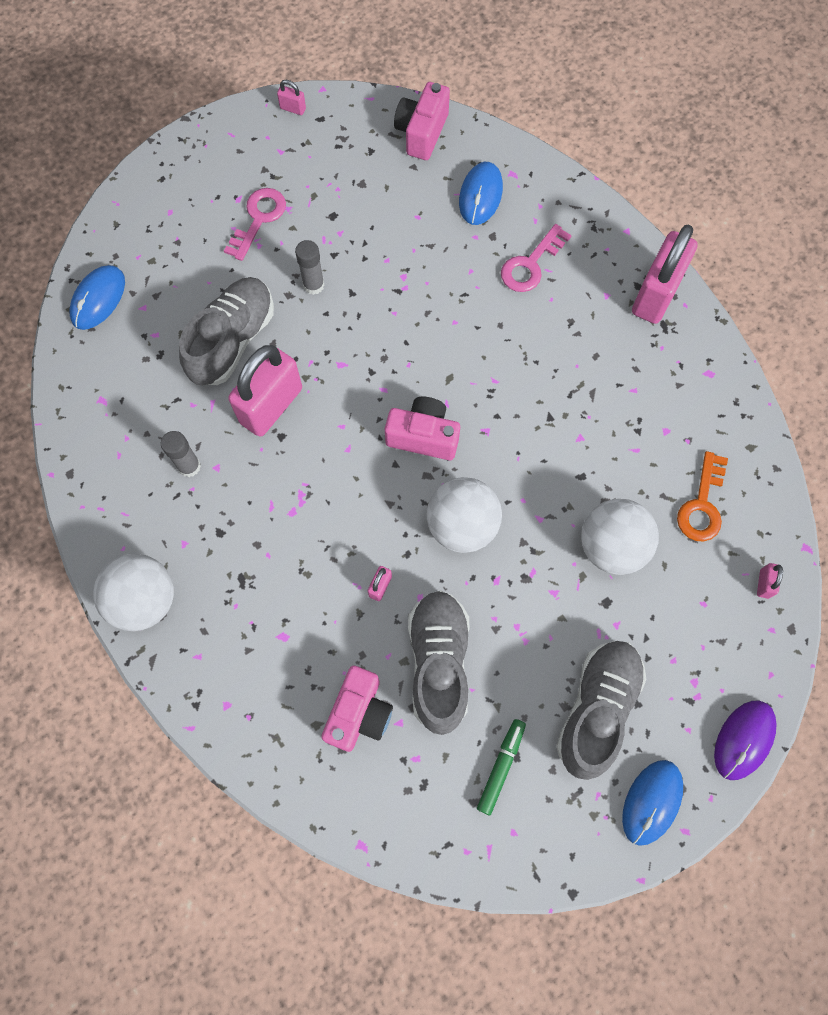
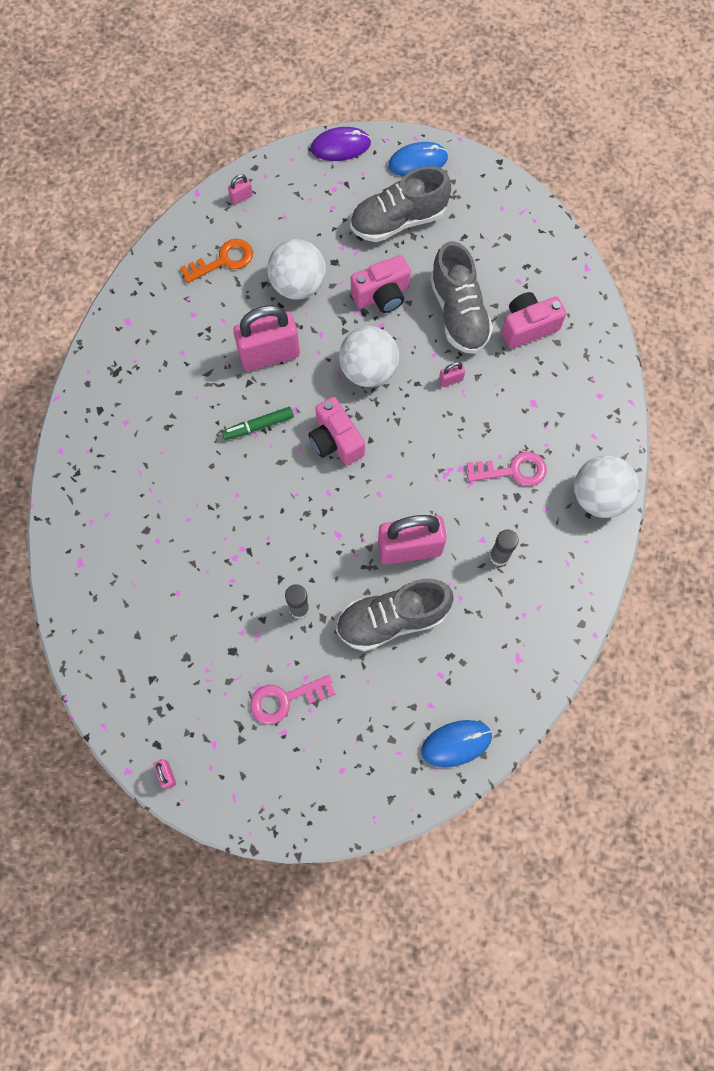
camera: 135 degrees left, 0 degrees up
pink camera [394,82,450,160] -> pink camera moved to [351,255,411,313]
grey shoe [408,590,469,735] -> grey shoe turned 60 degrees counterclockwise [430,241,493,354]
blue mouse [459,162,503,225] -> none
green marker [477,719,526,815] -> green marker moved to [222,407,294,440]
pink key [501,224,572,292] -> pink key moved to [467,452,547,486]
pink padlock [632,225,698,324] -> pink padlock moved to [233,305,300,371]

